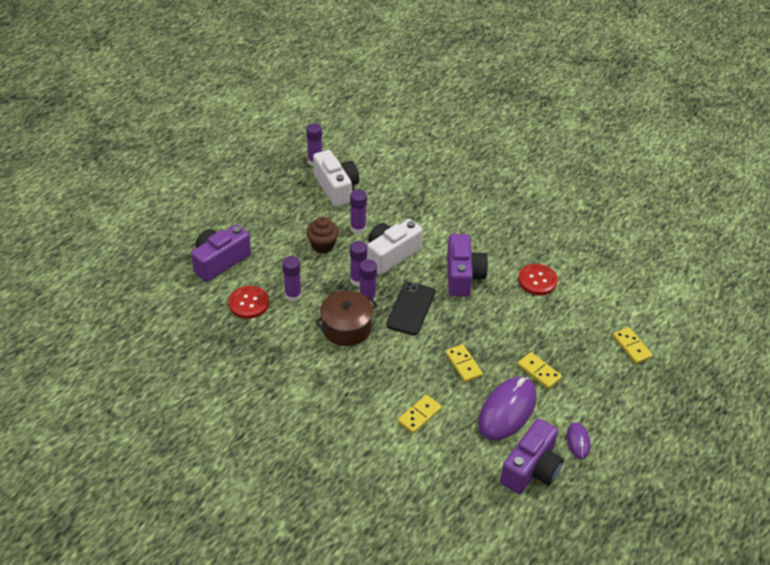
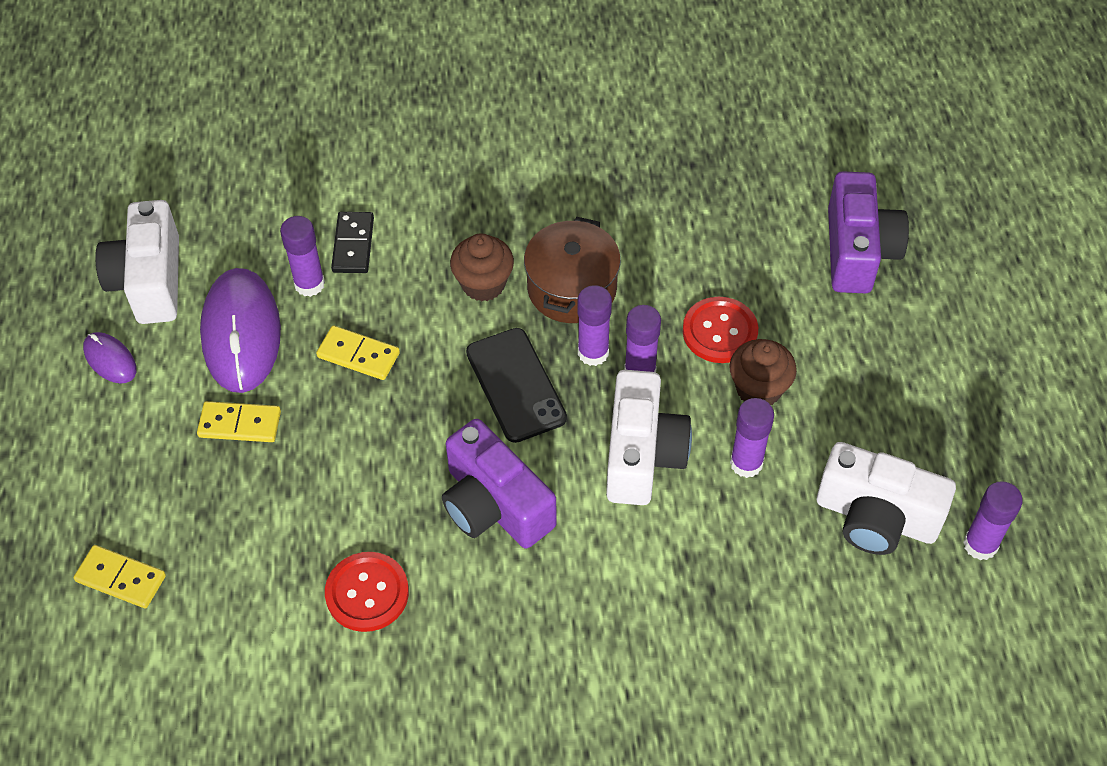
camera: 140 degrees right, 10 degrees up
red button [229,286,269,319] -> red button moved to [683,297,758,363]
purple glue stick [282,256,302,302] -> purple glue stick moved to [280,216,325,297]
yellow domino [398,395,442,434] -> black domino [331,212,374,273]
purple camera [500,419,564,494] -> white camera [95,200,179,324]
none -> brown cupcake [450,233,514,301]

